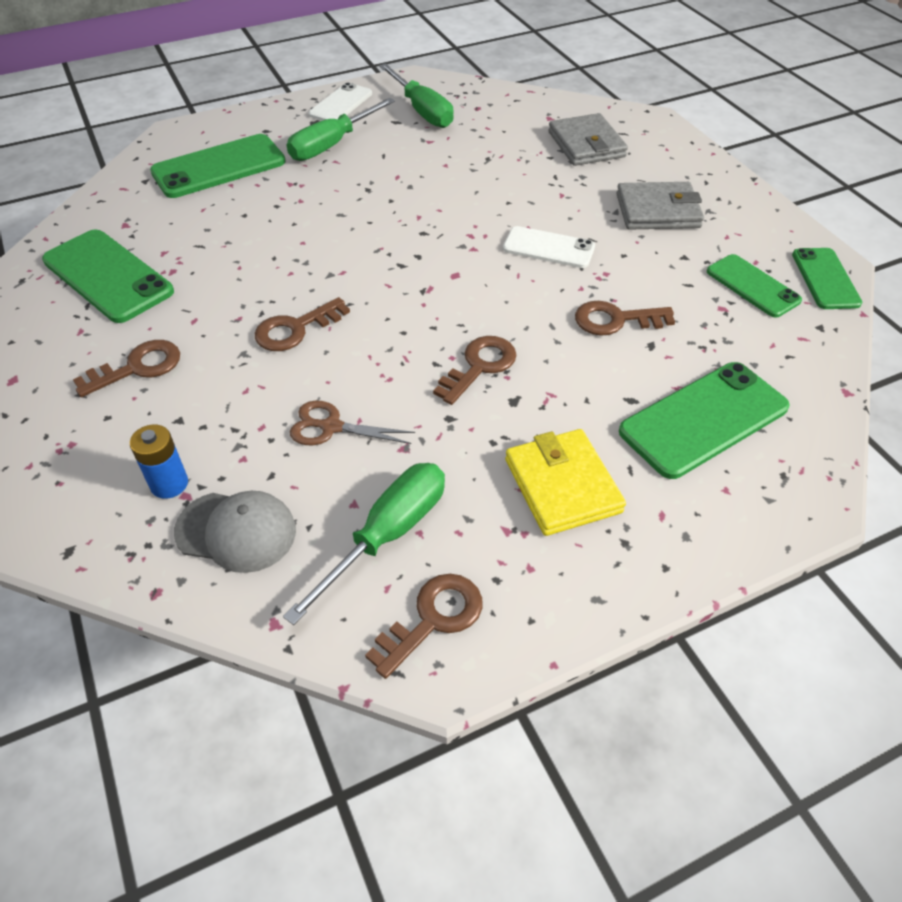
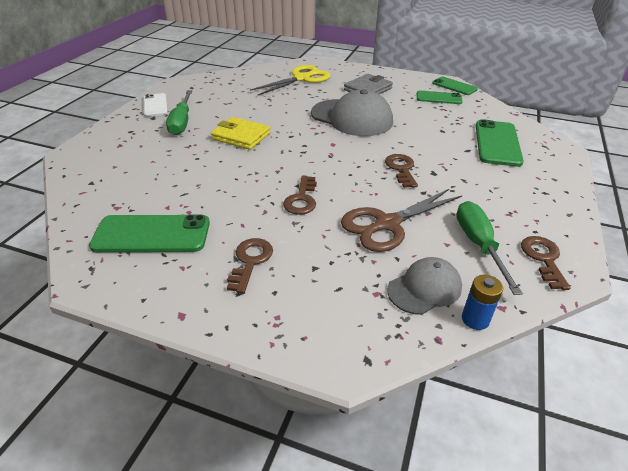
camera: 45 degrees left, 10 degrees down
blue battery [130,425,188,499] -> blue battery moved to [462,275,503,330]
green phone [150,134,286,198] -> none
brown scissors [290,401,415,445] -> brown scissors [341,188,462,252], size x1.84
green screwdriver [379,63,454,128] -> none
white phone [503,226,595,268] -> grey cap [311,89,393,136]
yellow wallet [505,429,626,536] -> yellow wallet moved to [211,117,270,150]
grey wallet [548,113,628,166] -> yellow scissors [250,65,331,96]
brown key [575,301,675,336] -> none

